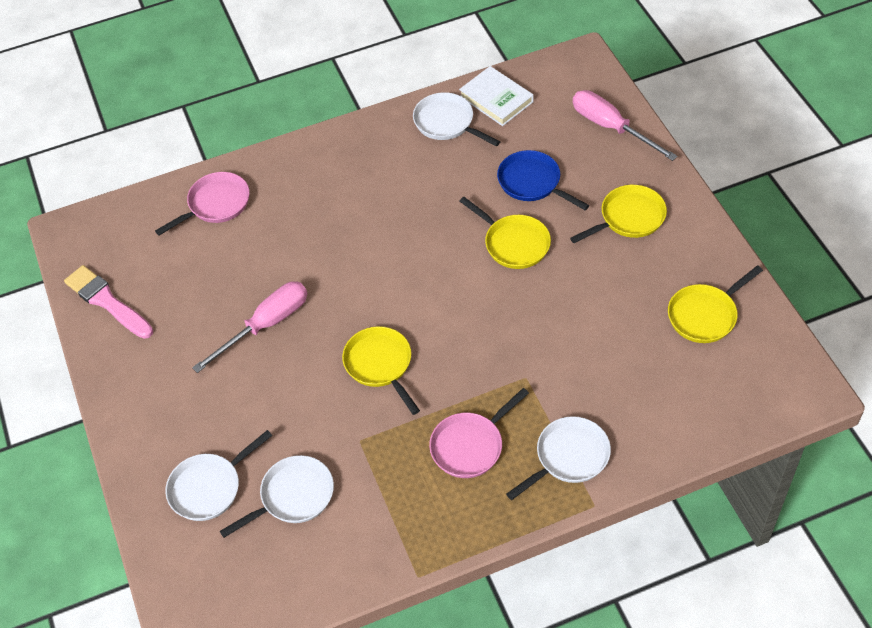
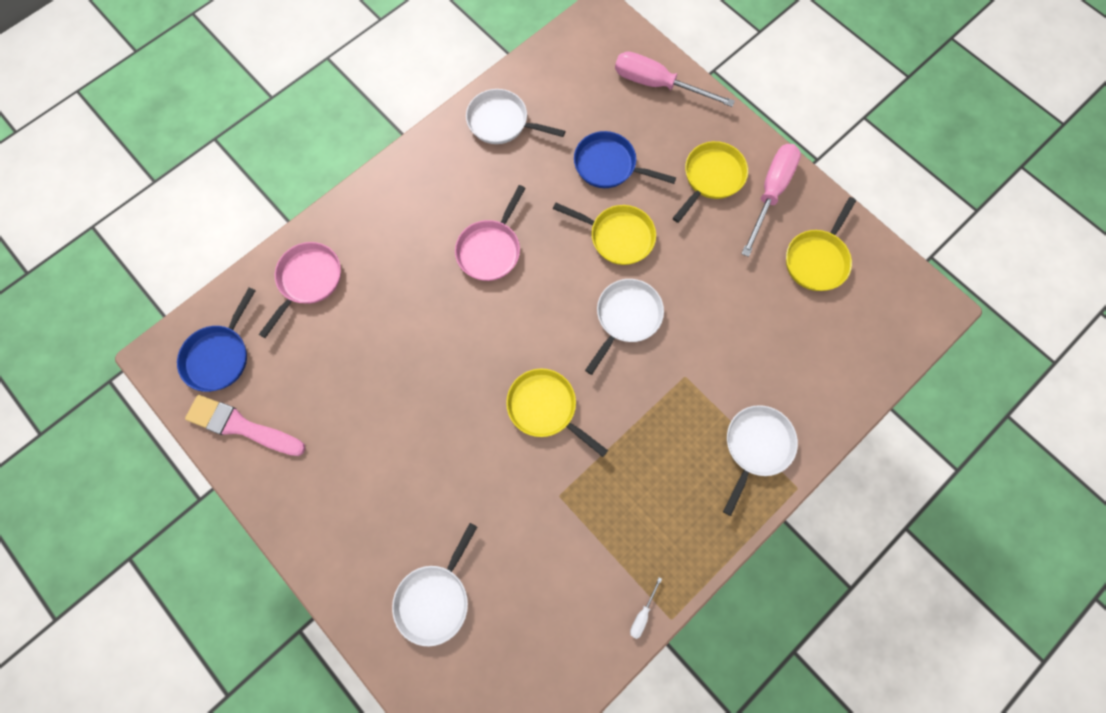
camera: 25 degrees left, 20 degrees up
pink screwdriver [192,282,307,373] -> pink screwdriver moved to [741,144,801,257]
white pan [220,455,334,538] -> white pan moved to [585,279,664,375]
pink pan [429,388,529,478] -> pink pan moved to [455,185,526,281]
white book [459,66,534,126] -> none
none -> blue pan [177,287,256,392]
none -> white screwdriver [630,577,662,639]

